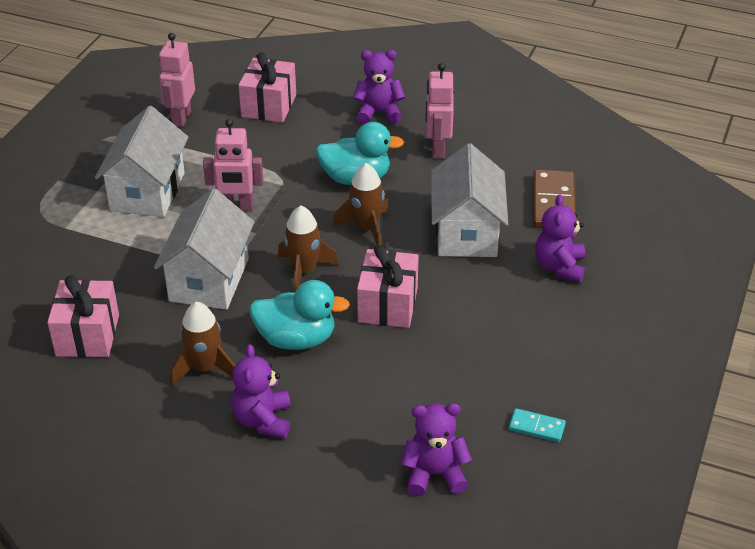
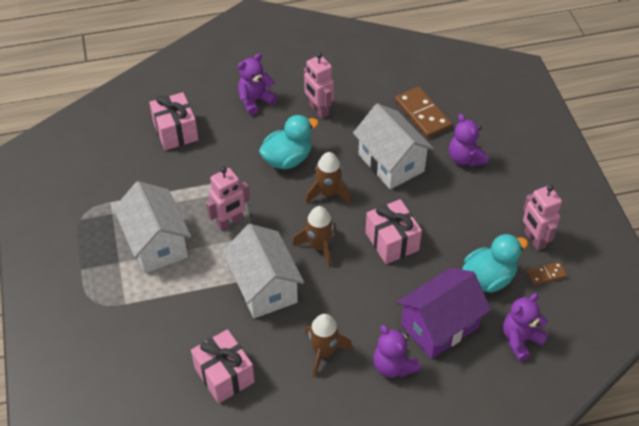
camera: 35 degrees left, 10 degrees up
pink robot [159,33,195,127] -> pink robot moved to [523,185,562,251]
turquoise duck [249,280,350,350] -> turquoise duck moved to [462,234,528,293]
turquoise domino [509,408,566,442] -> brown domino [527,262,567,286]
none -> purple house [397,268,491,359]

